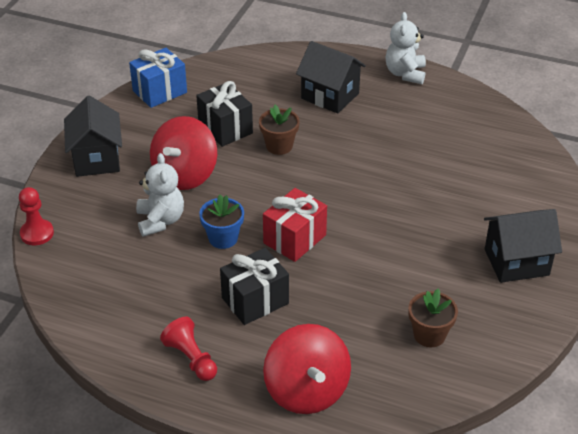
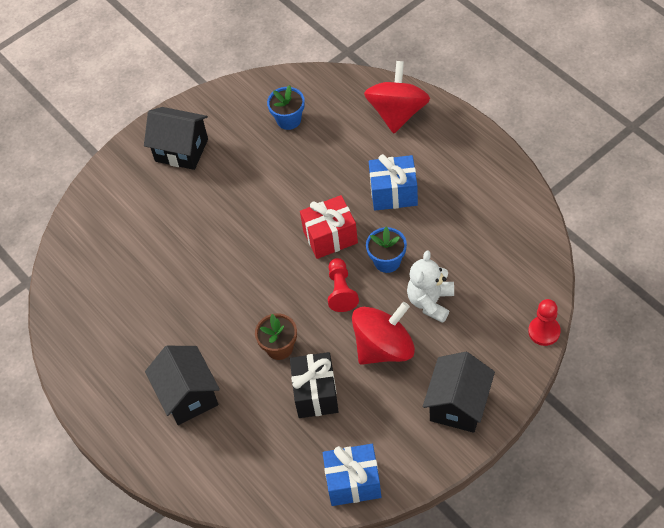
camera: 145 degrees left, 15 degrees up
red pawn [160,317,217,381] -> red pawn moved to [328,258,359,312]
black gift [220,248,289,325] -> blue gift [369,154,418,211]
white teddy bear [386,12,426,84] -> none
brown flower pot [409,289,458,347] -> blue flower pot [267,85,305,130]

